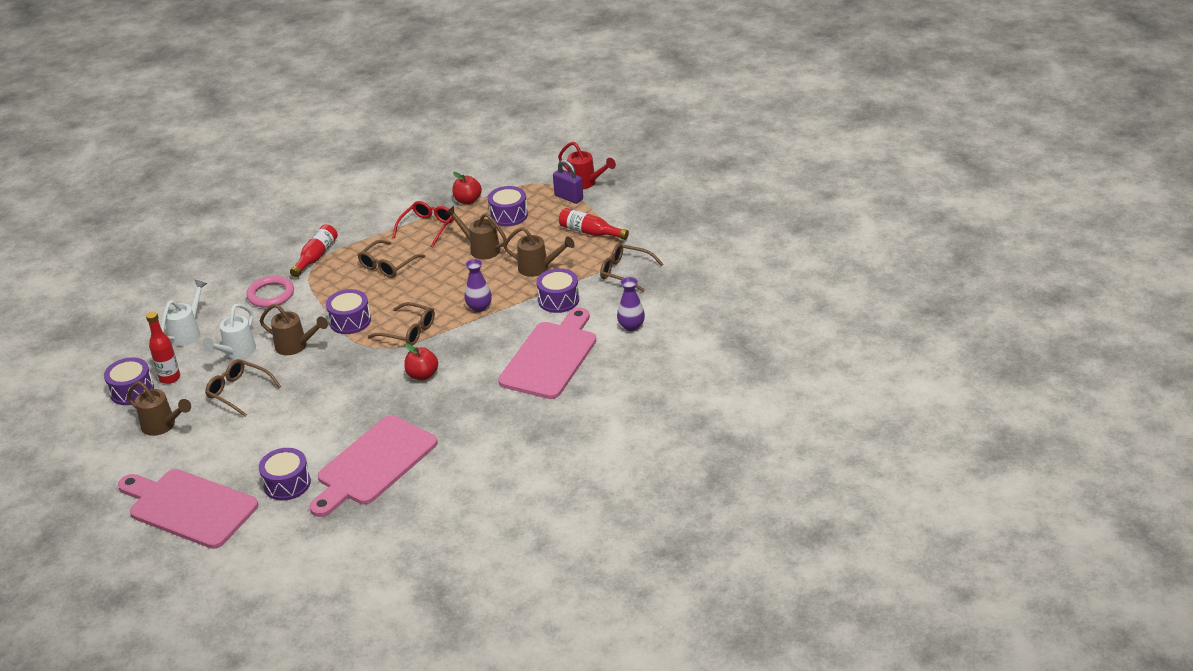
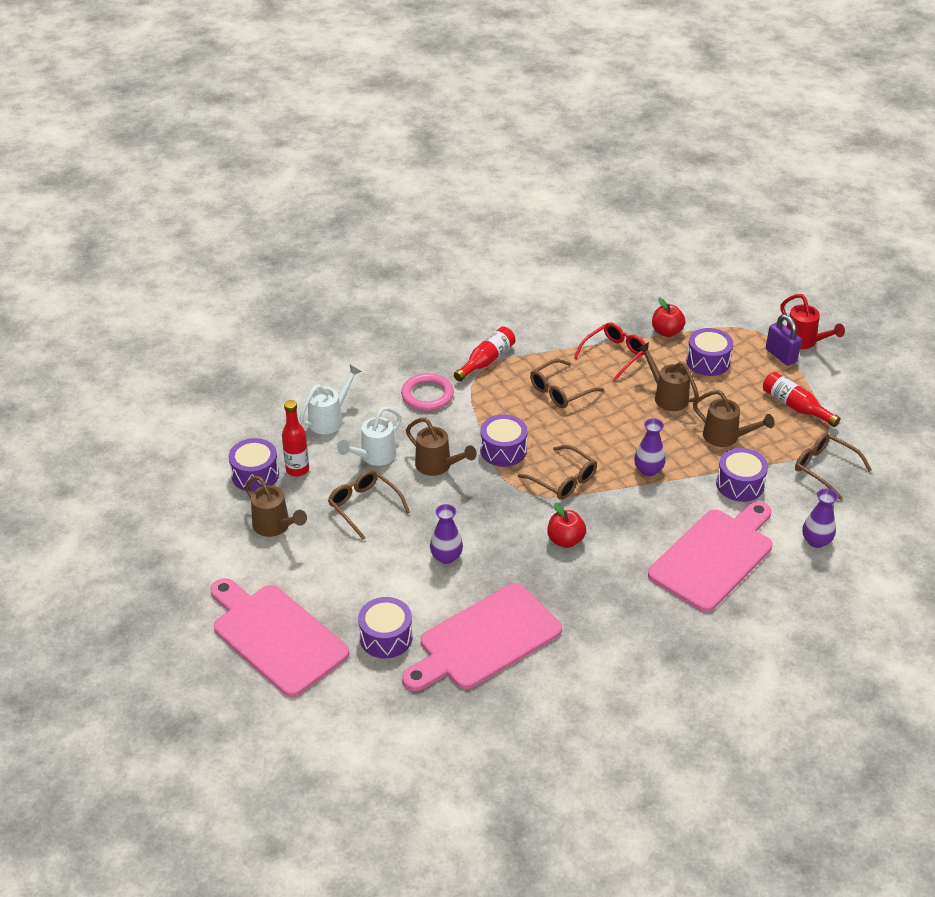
camera: 15 degrees right, 5 degrees up
none -> purple vase [430,504,463,564]

